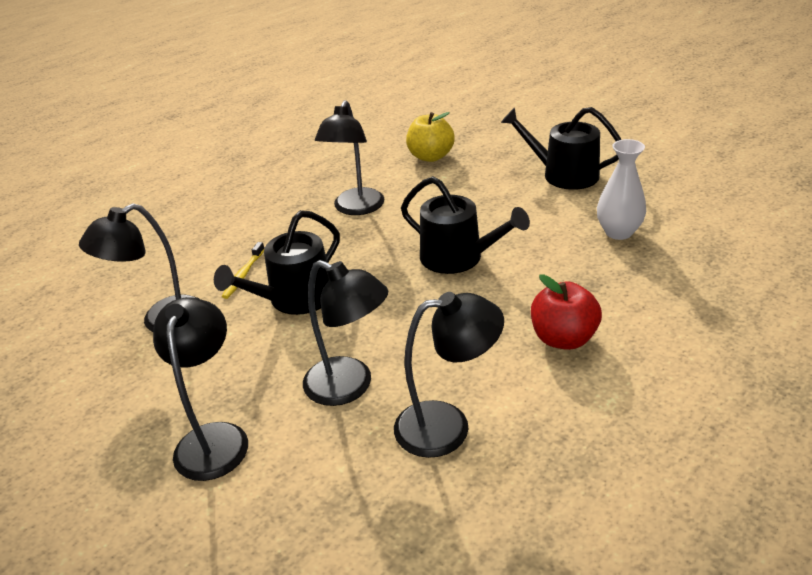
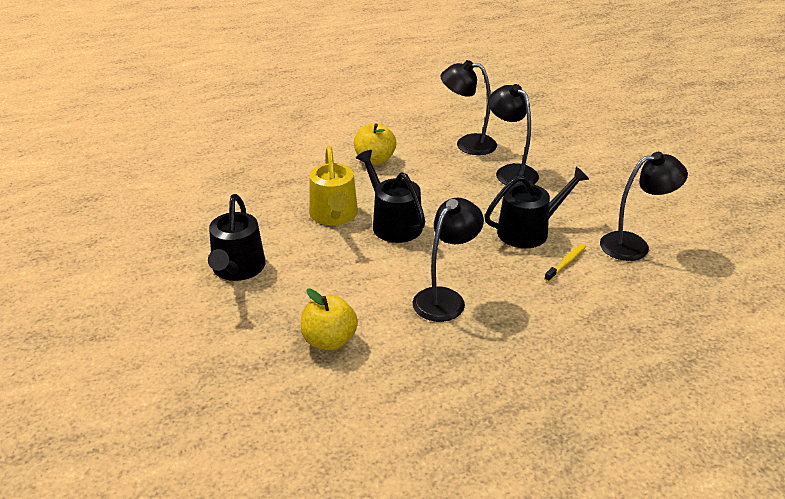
camera: 160 degrees left, 0 degrees up
black lamp [153,297,248,481] -> none
black watering can [501,107,621,190] -> black watering can turned 45 degrees clockwise [208,194,266,281]
red apple [531,274,602,350] -> yellow apple [354,123,396,165]
white vase [597,139,646,240] -> none
none -> yellow watering can [309,146,358,226]

